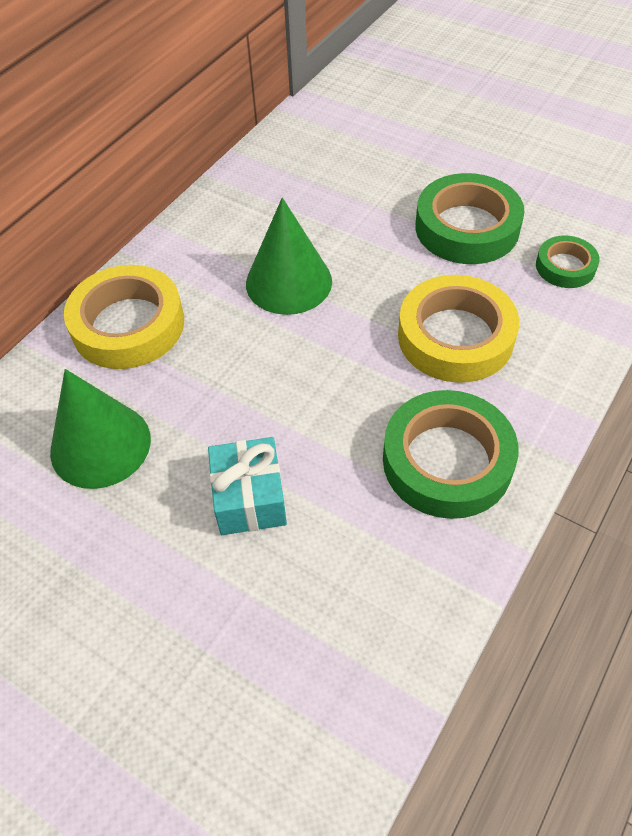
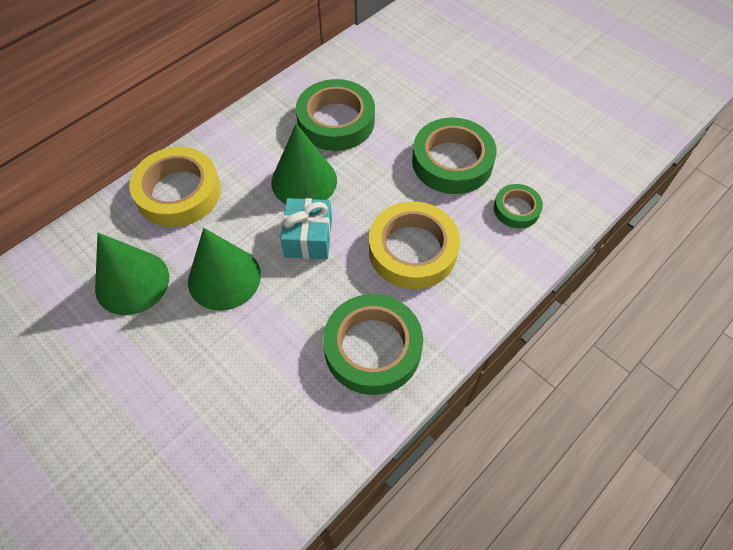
camera: 10 degrees right, 5 degrees up
turquoise gift [208,437,287,535] -> turquoise gift moved to [281,198,332,259]
none -> green cone [188,228,261,311]
none -> green tape [296,79,375,151]

